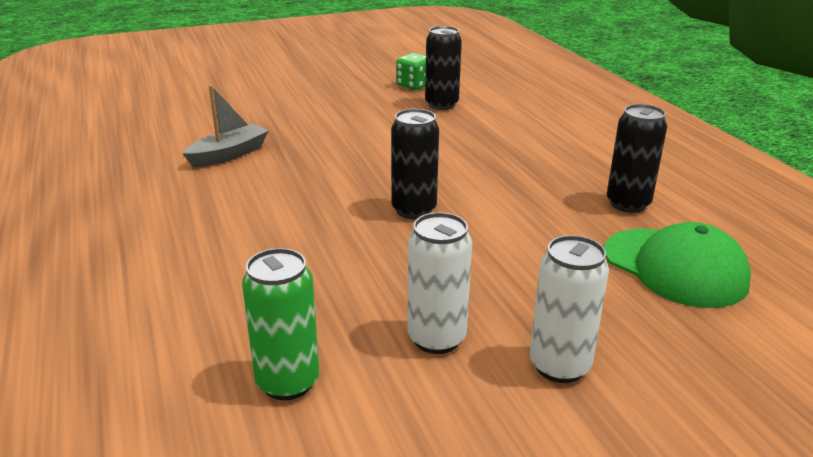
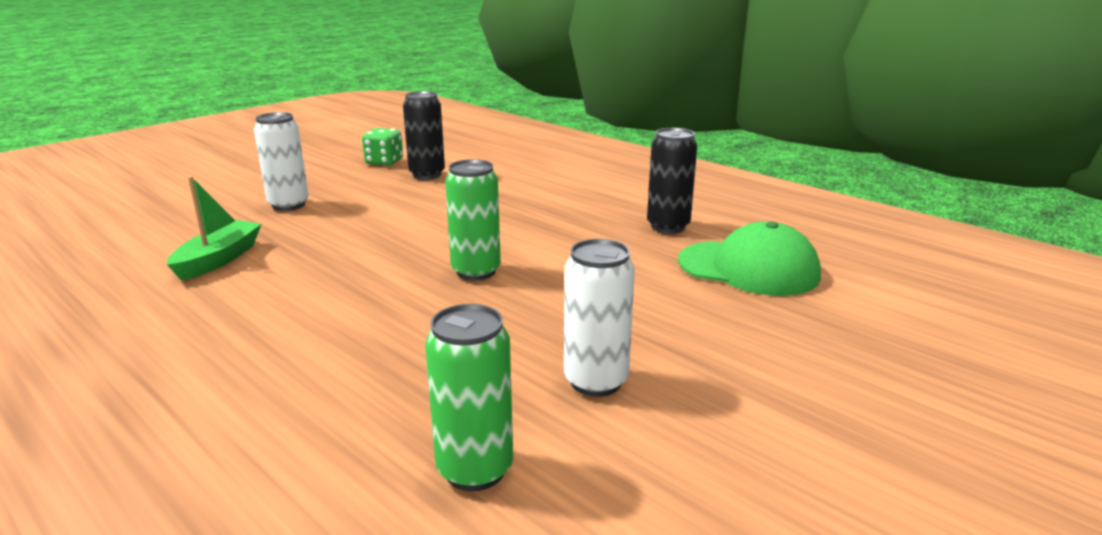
camera: 25 degrees left, 5 degrees down
grey boat [182,85,269,168] -> green boat [167,176,262,281]
black can [391,109,439,219] -> green can [445,159,501,280]
white can [530,235,609,383] -> white can moved to [254,112,309,211]

